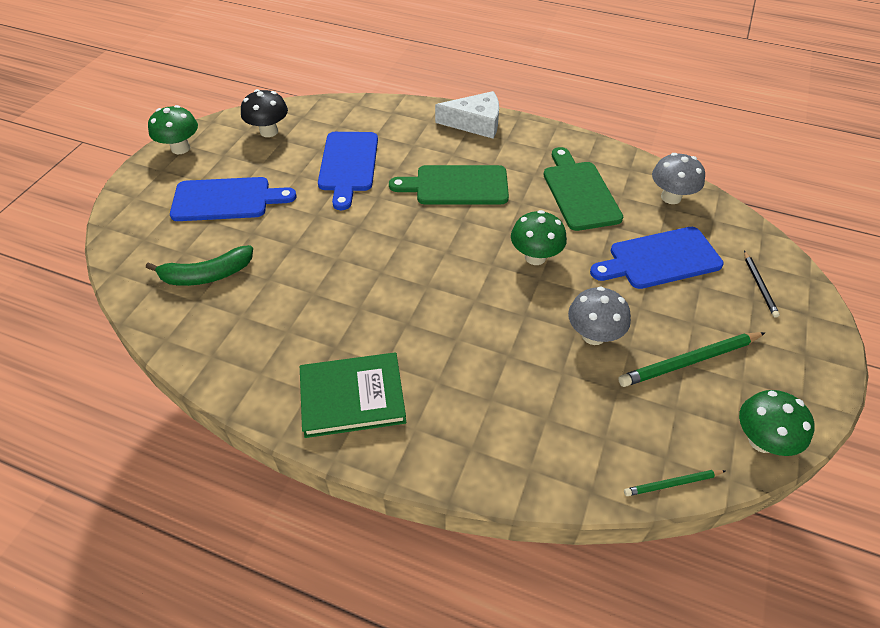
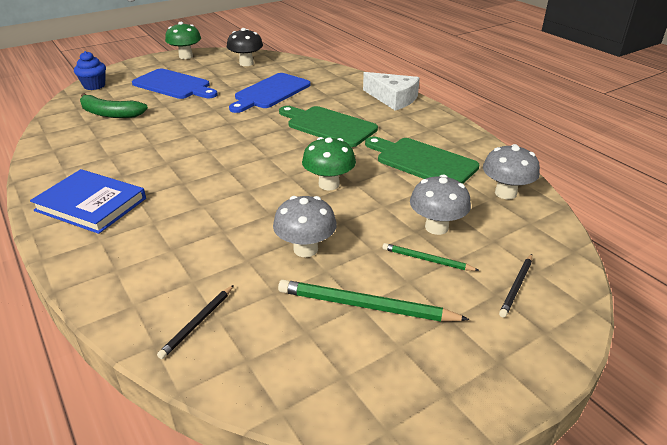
camera: 35 degrees right, 15 degrees down
green book [300,353,406,438] -> blue book [30,169,146,234]
green cutting board [543,147,623,231] -> green cutting board turned 75 degrees counterclockwise [365,137,479,184]
blue cutting board [590,227,724,289] -> grey mushroom [410,175,471,235]
green pencil [624,470,725,496] -> green pencil moved to [383,243,479,271]
green mushroom [739,390,815,456] -> none
none -> blue cupcake [74,51,106,90]
none -> black pencil [157,285,234,359]

